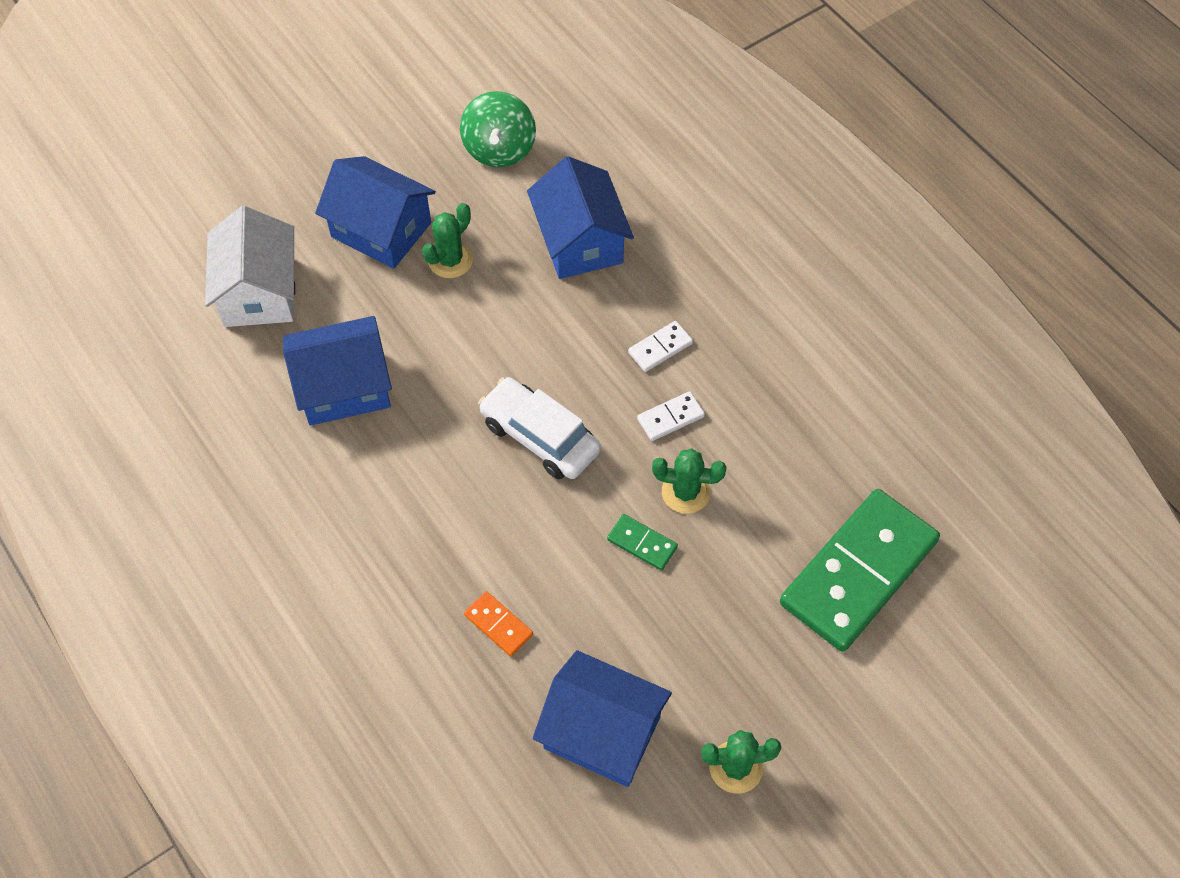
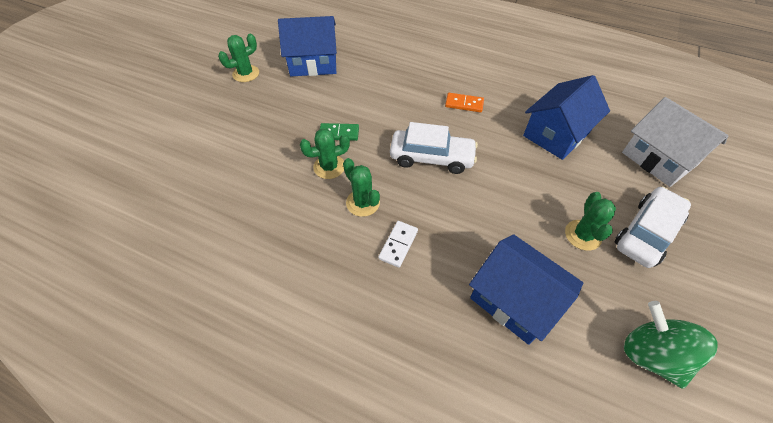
camera: 150 degrees right, 5 degrees down
blue house [315,156,436,269] -> white car [615,186,691,268]
orange domino [464,591,533,656] -> orange domino moved to [445,93,484,112]
white domino [637,391,705,441] -> green cactus [343,158,380,217]
green domino [780,489,940,652] -> none

